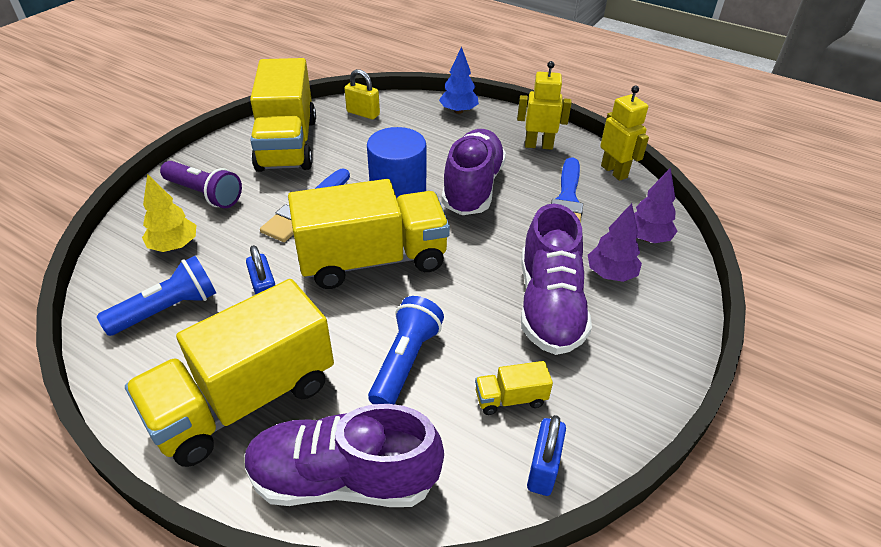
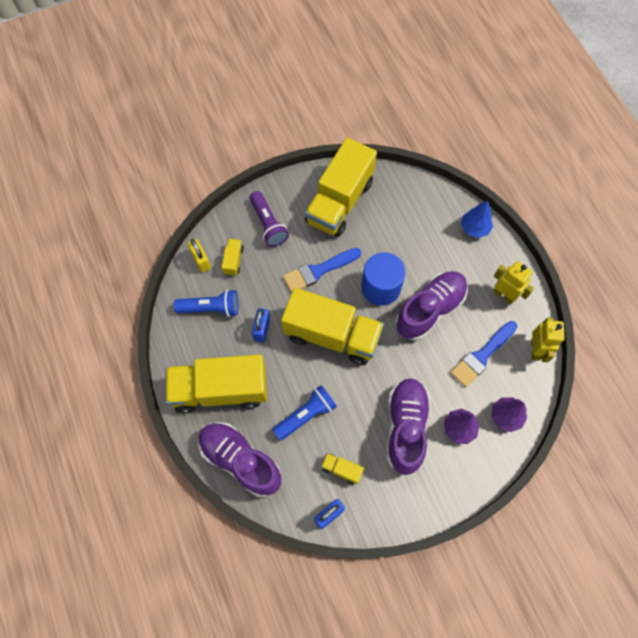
camera: 35 degrees right, 25 degrees up
yellow tree [142,174,196,252] -> yellow truck [221,239,244,276]
yellow padlock [344,69,380,119] -> yellow padlock moved to [188,239,211,273]
purple shoe [521,204,592,355] -> purple shoe turned 150 degrees clockwise [387,378,430,475]

